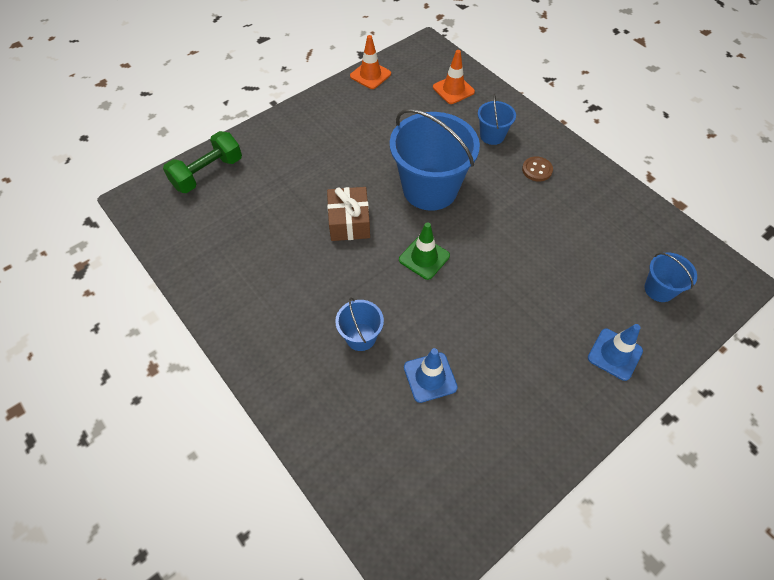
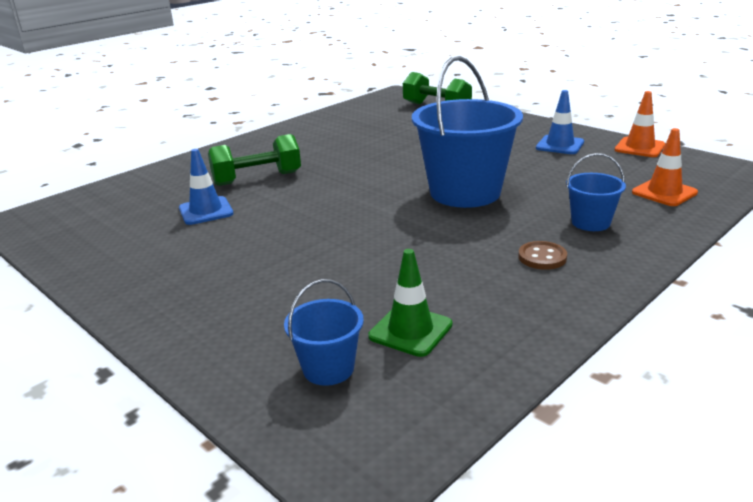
camera: 85 degrees right, 30 degrees down
brown gift [327,187,370,241] -> none
blue bucket [335,297,384,351] -> green dumbbell [208,134,301,186]
green traffic cone [399,222,450,280] -> green traffic cone moved to [368,249,453,357]
blue traffic cone [588,324,643,381] -> blue traffic cone moved to [536,90,584,154]

